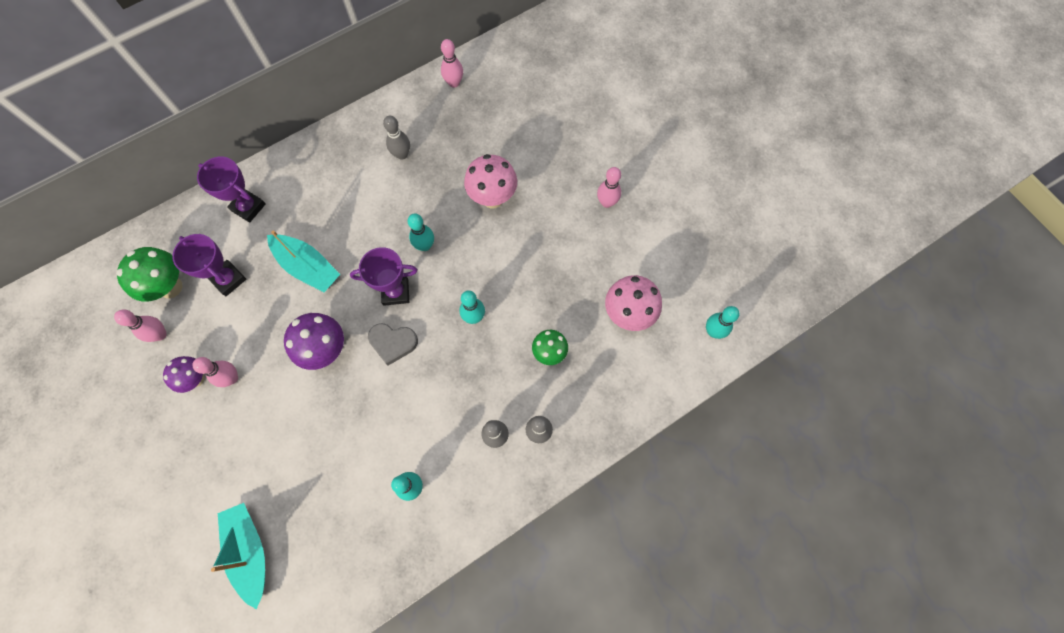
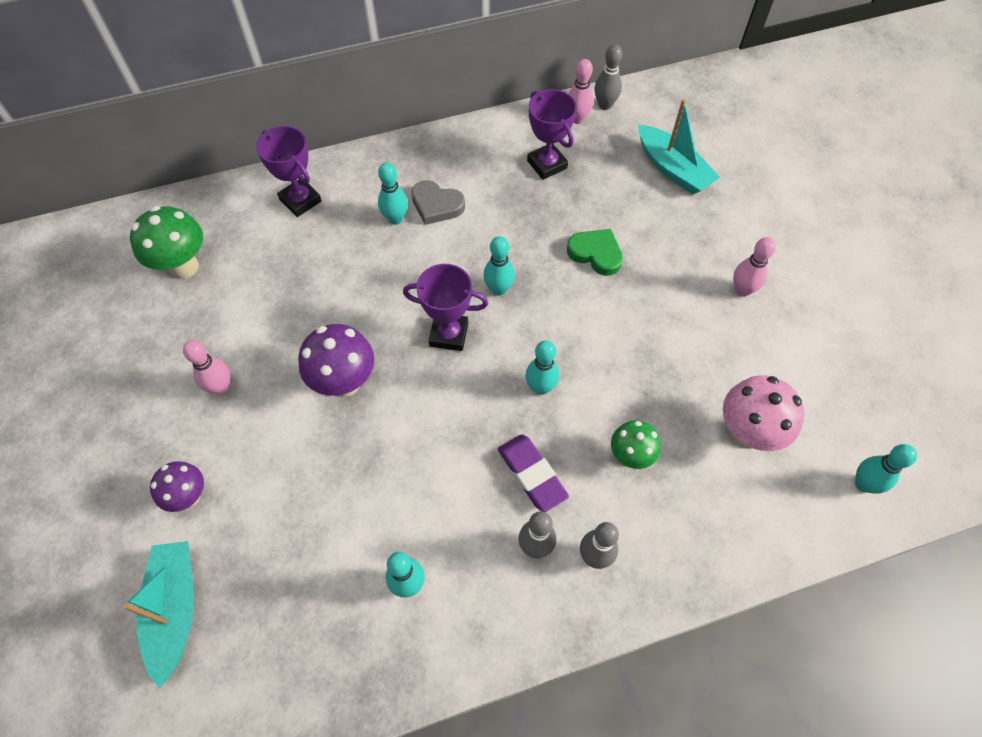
camera: 15 degrees right, 10 degrees down
pink bowling pin [114,310,167,342] -> none
purple mushroom [163,356,205,393] -> purple mushroom moved to [150,461,204,512]
purple trophy [172,234,246,296] -> purple trophy moved to [527,89,577,180]
turquoise boat [267,231,340,292] -> turquoise boat moved to [638,99,720,194]
grey heart [368,323,418,366] -> grey heart moved to [411,180,465,225]
grey bowling pin [383,116,410,160] -> grey bowling pin moved to [594,44,622,110]
pink mushroom [464,154,517,208] -> green heart [567,229,623,276]
none -> turquoise bowling pin [378,162,408,225]
none -> purple eraser [498,434,569,512]

